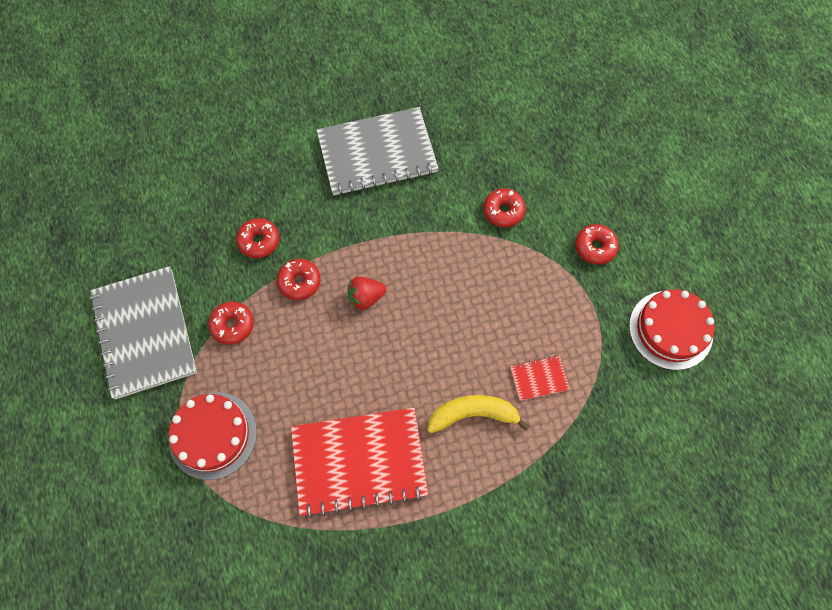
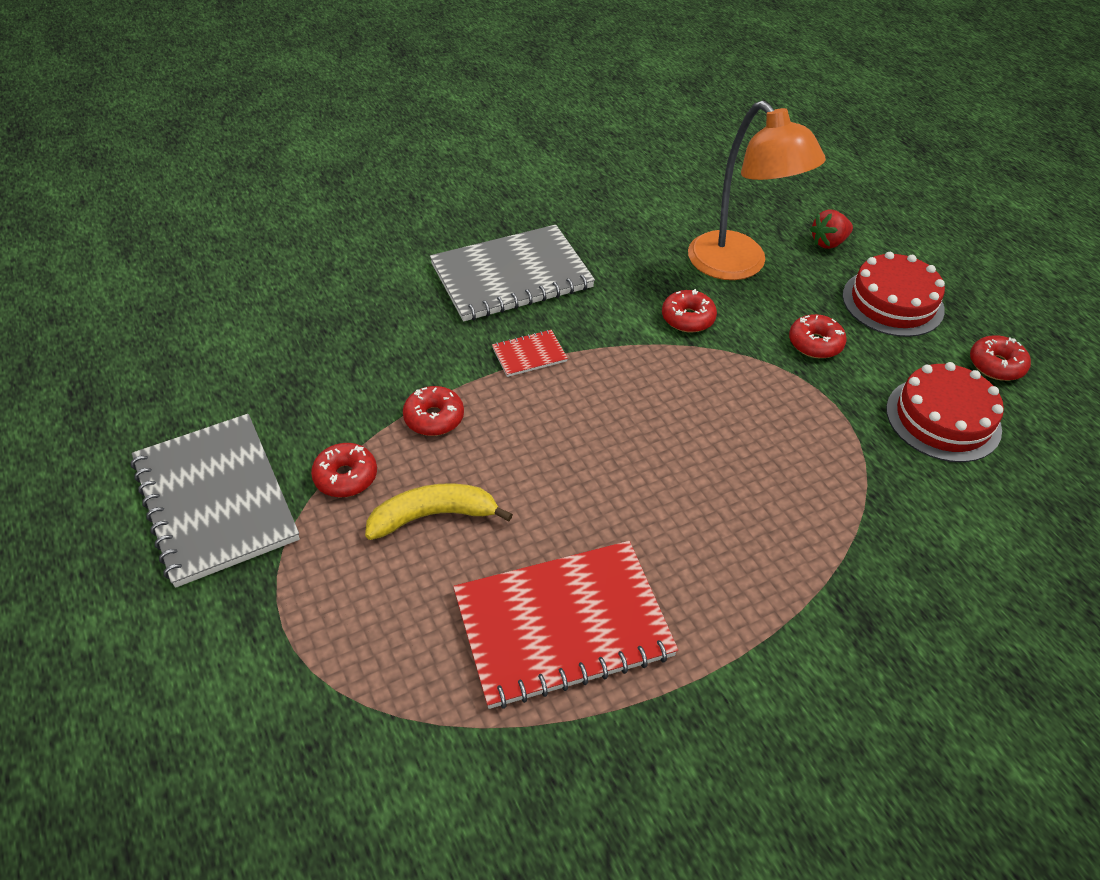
camera: 10 degrees left, 20 degrees down
red cake [169,392,257,480] -> red cake moved to [843,252,945,337]
red donut [236,218,279,258] -> red donut moved to [970,335,1031,381]
red strawberry [348,277,386,310] -> red strawberry moved to [810,210,853,249]
yellow banana [427,395,530,433] -> yellow banana moved to [365,483,513,540]
red notebook [510,355,570,401] -> red notebook moved to [492,330,568,377]
none -> orange lamp [688,101,826,280]

